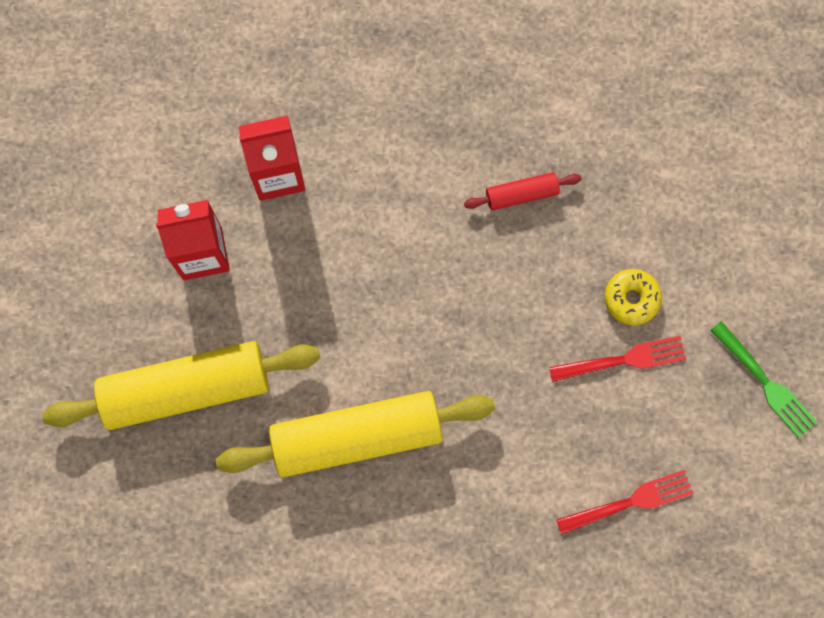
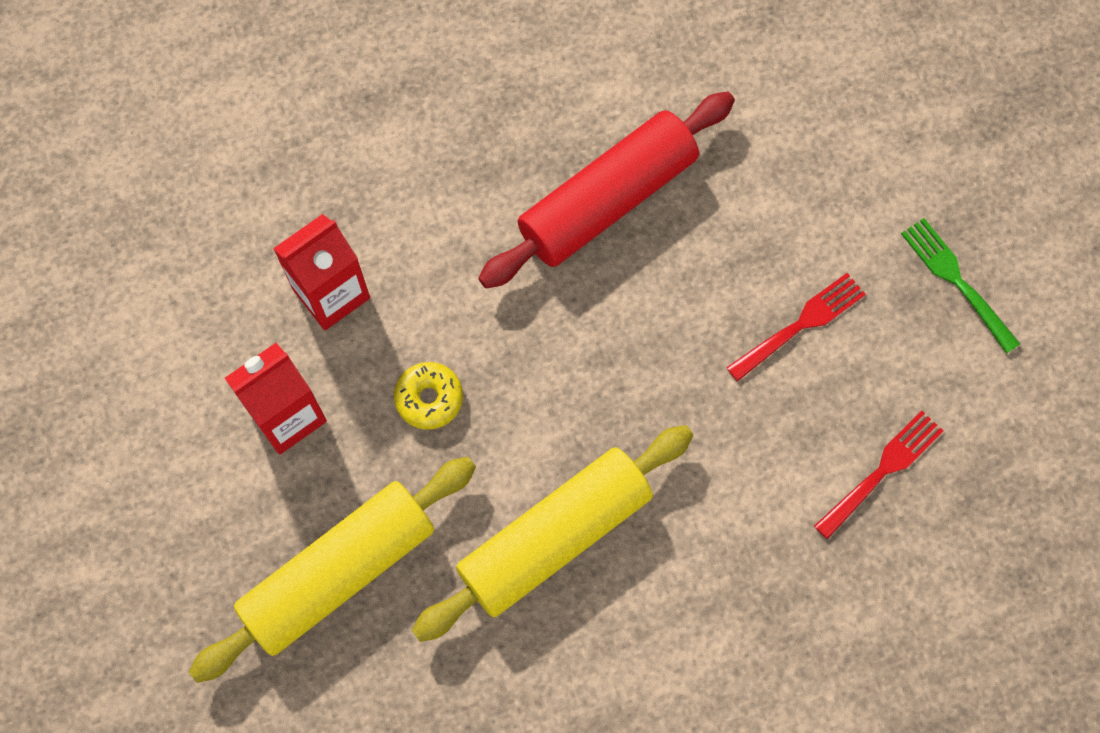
camera: 25 degrees left, 5 degrees down
red rolling pin [464,172,581,210] -> red rolling pin [478,91,735,289], size x2.24
yellow donut [604,269,662,325] -> yellow donut moved to [394,362,463,430]
green fork [710,321,817,438] -> green fork turned 150 degrees counterclockwise [901,218,1020,354]

